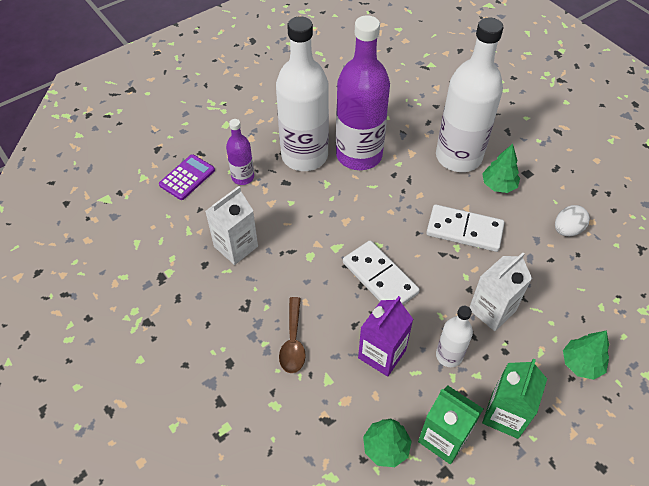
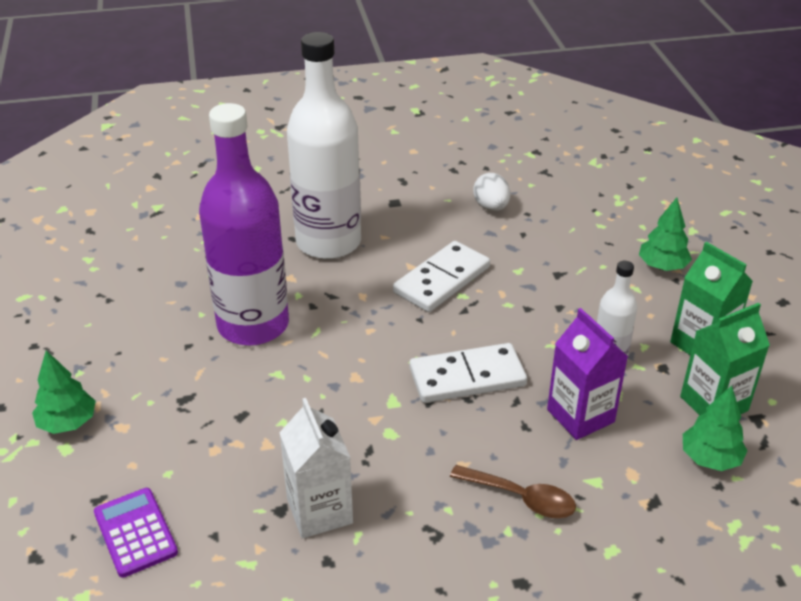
camera: 65 degrees left, 15 degrees down
purple bottle [226,119,254,185] -> none
white bottle [276,16,329,171] -> none
white carton [469,253,532,331] -> none
green tree [482,144,520,193] -> green tree moved to [32,351,96,434]

